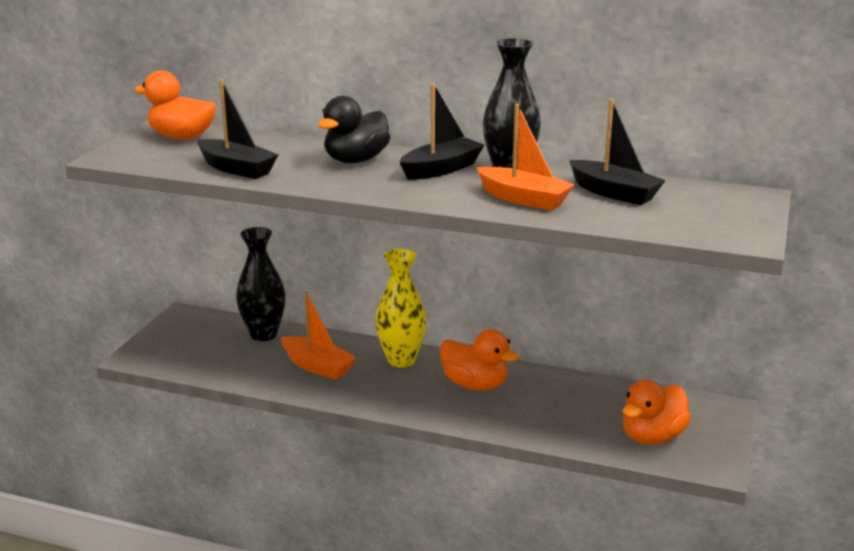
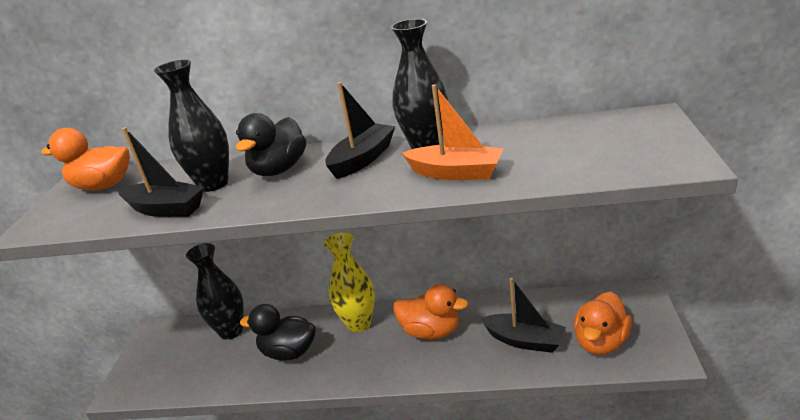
camera: 10 degrees left, 5 degrees up
orange boat [281,291,357,380] -> black duck [240,304,316,361]
black boat [569,99,666,205] -> black boat moved to [481,278,566,353]
none -> black vase [154,60,229,192]

